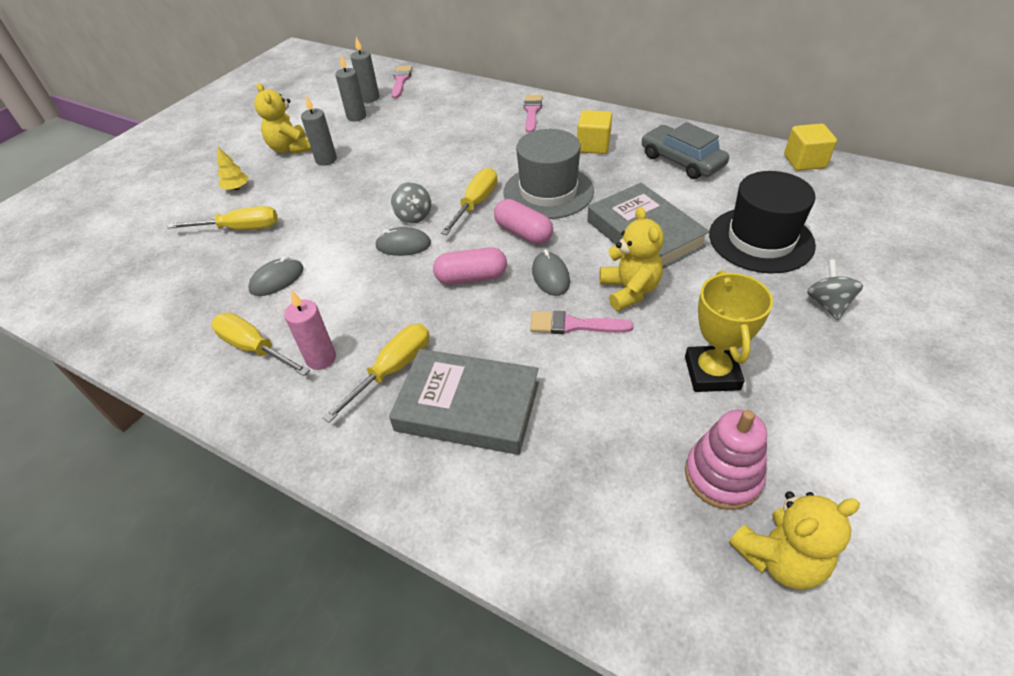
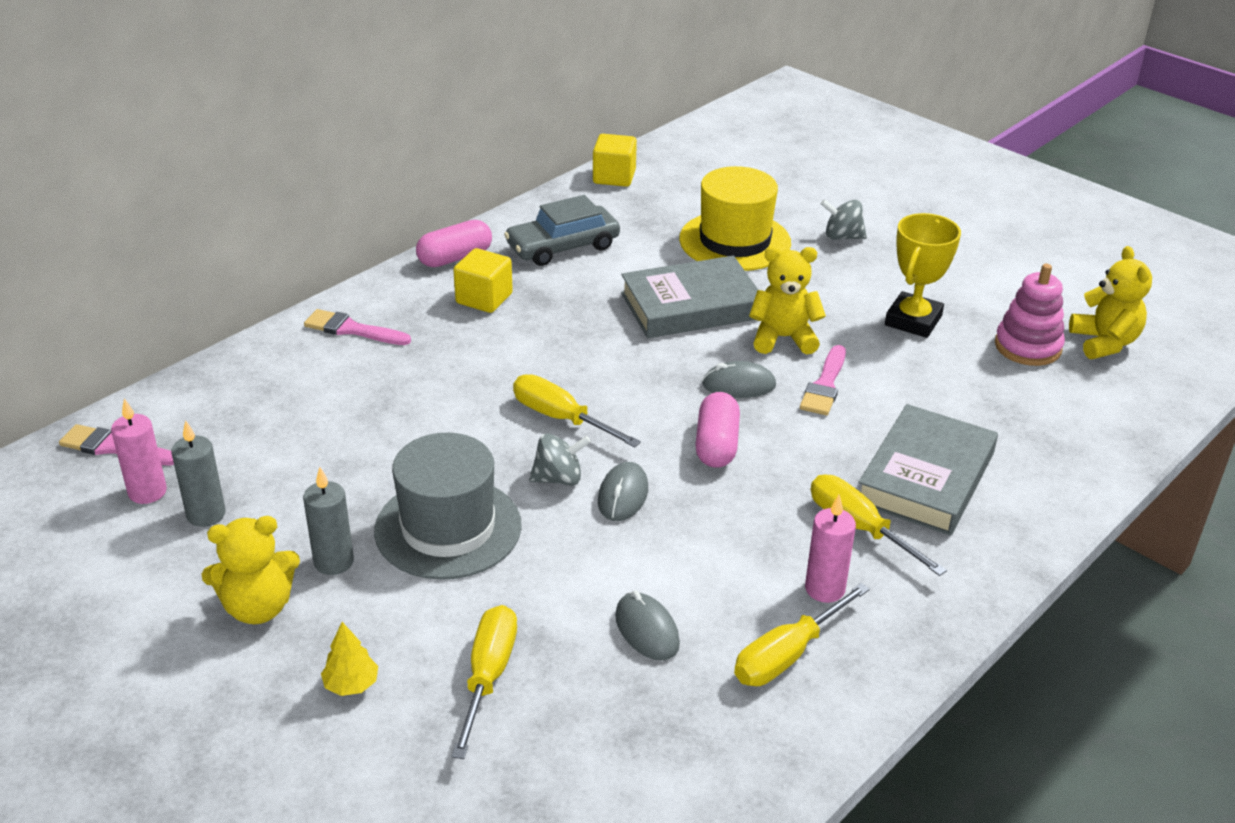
camera: 80 degrees left, 10 degrees down
grey candle [351,37,379,103] -> pink candle [111,398,167,504]
pink capsule [494,199,553,244] -> pink capsule moved to [416,220,492,267]
grey hat [503,129,594,219] -> grey hat moved to [374,433,522,580]
yellow trophy [685,270,773,392] -> yellow trophy turned 75 degrees counterclockwise [885,213,961,338]
black hat [709,171,816,273] -> yellow hat [679,166,791,271]

